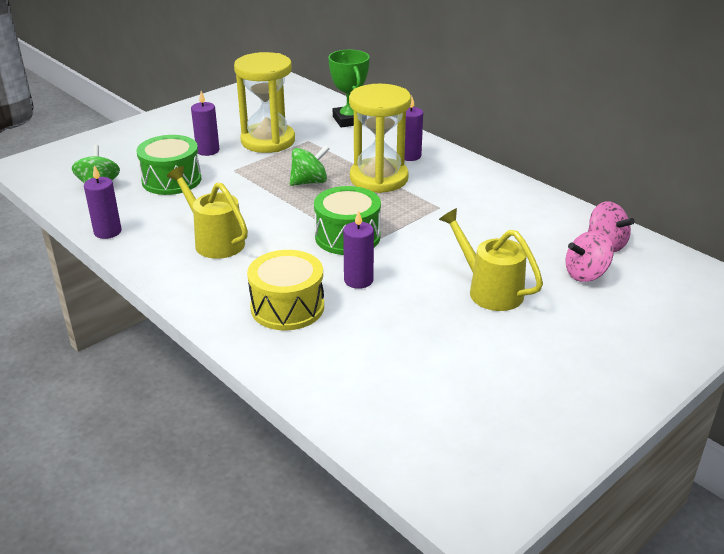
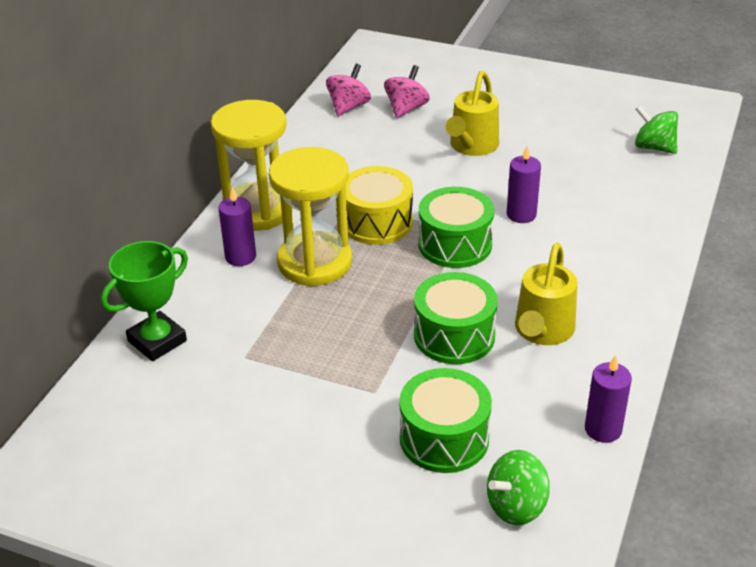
camera: 115 degrees left, 5 degrees up
purple candle [191,91,220,156] -> none
yellow hourglass [234,52,295,153] -> yellow hourglass moved to [211,100,293,231]
yellow drum [247,250,324,330] -> yellow drum moved to [346,166,413,245]
green spinning top [289,145,330,186] -> green spinning top moved to [635,105,678,154]
pink spinning top [565,231,614,282] -> pink spinning top turned 105 degrees counterclockwise [384,65,430,118]
none -> green drum [414,272,498,364]

